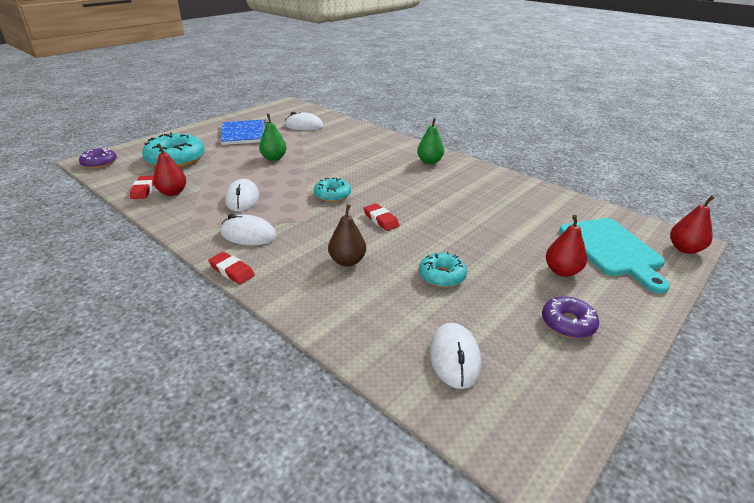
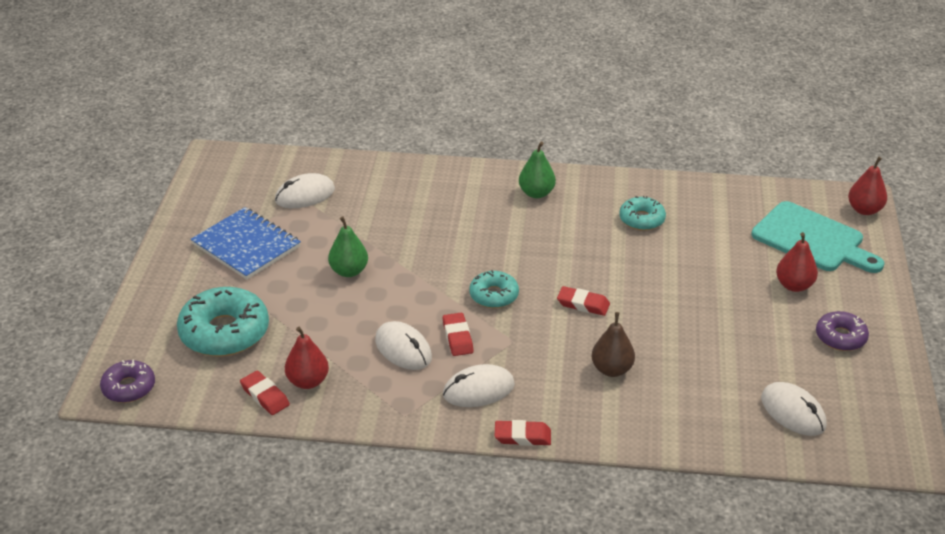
camera: 35 degrees left, 5 degrees up
turquoise donut [419,252,467,288] -> turquoise donut moved to [619,196,666,231]
none -> red eraser [443,313,473,356]

